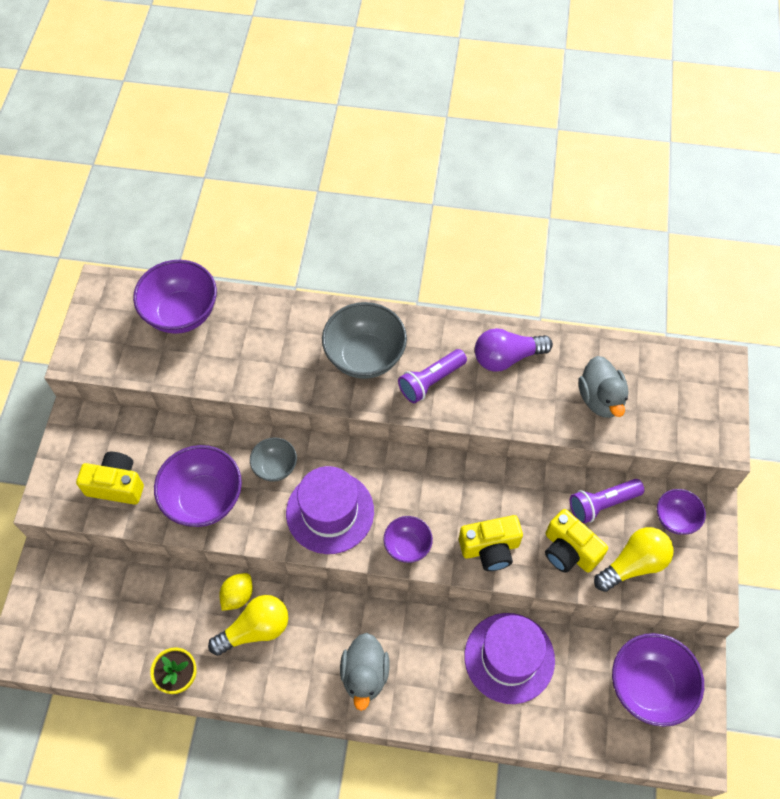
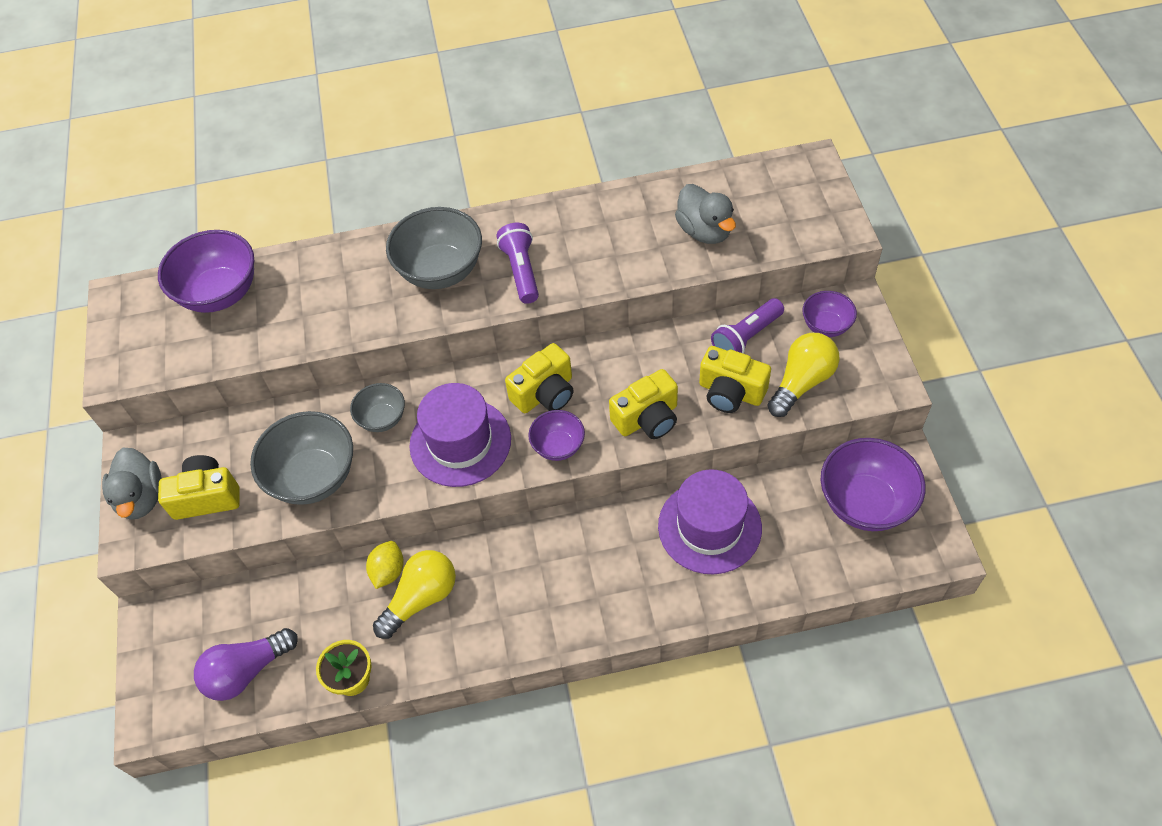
camera: 15 degrees left, 5 degrees down
purple bowl [154,445,242,527] -> grey bowl [250,411,353,505]
grey duck [340,633,390,711] -> grey duck moved to [102,448,162,520]
purple flashlight [398,349,467,403] -> purple flashlight turned 135 degrees clockwise [496,223,539,304]
purple light bulb [475,328,553,372] -> purple light bulb moved to [194,628,298,701]
none -> yellow camera [505,343,573,413]

